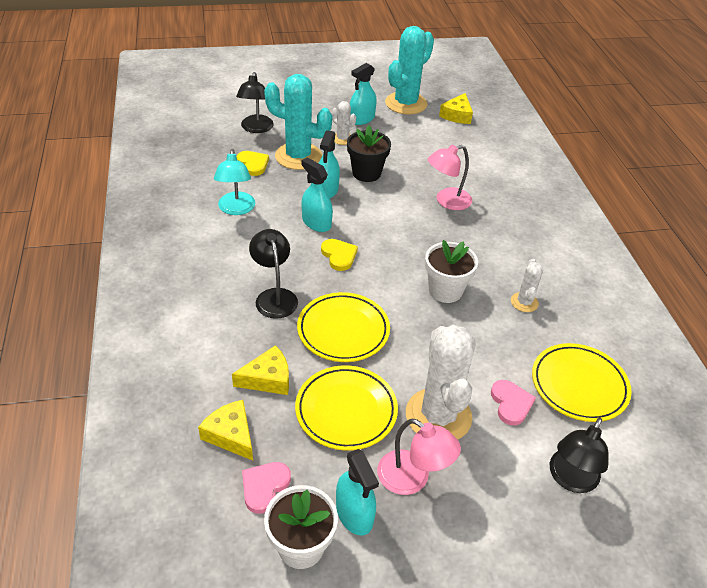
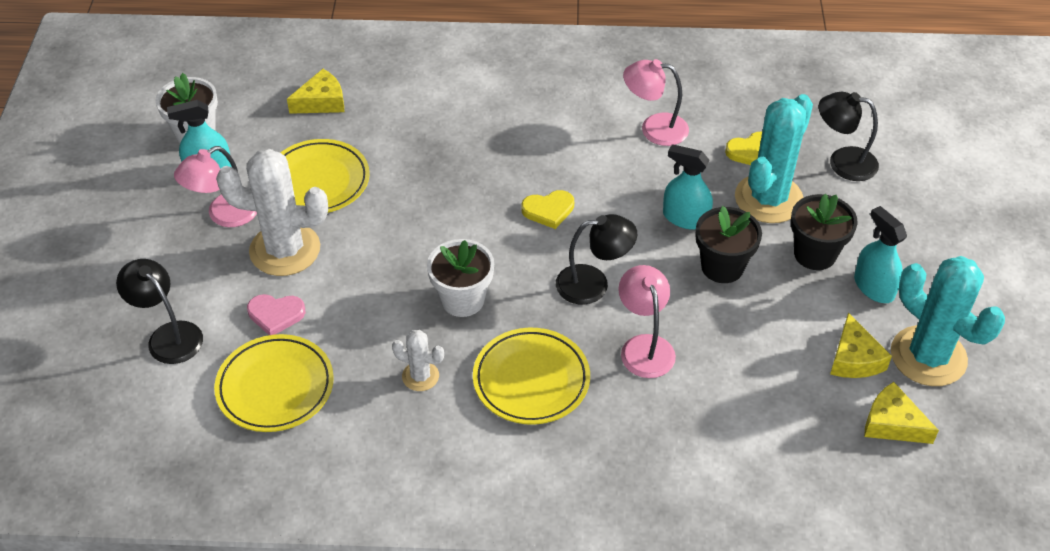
camera: 105 degrees right, 5 degrees up
turquoise lamp [214,149,255,215] -> pink lamp [623,59,689,146]
yellow cheese [232,345,289,395] -> yellow cheese moved to [830,312,892,378]
pink heart [242,462,291,514] -> none
black lamp [249,229,298,319] -> black lamp moved to [556,214,637,305]
yellow plate [297,292,390,362] -> yellow plate moved to [473,328,590,425]
turquoise spray bottle [301,157,333,232] -> none
white cactus [331,101,356,145] -> black flower pot [791,194,858,270]

